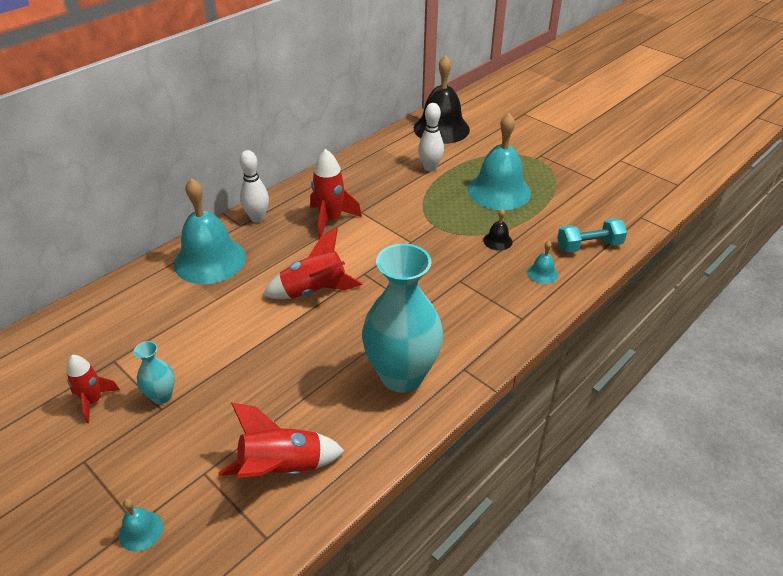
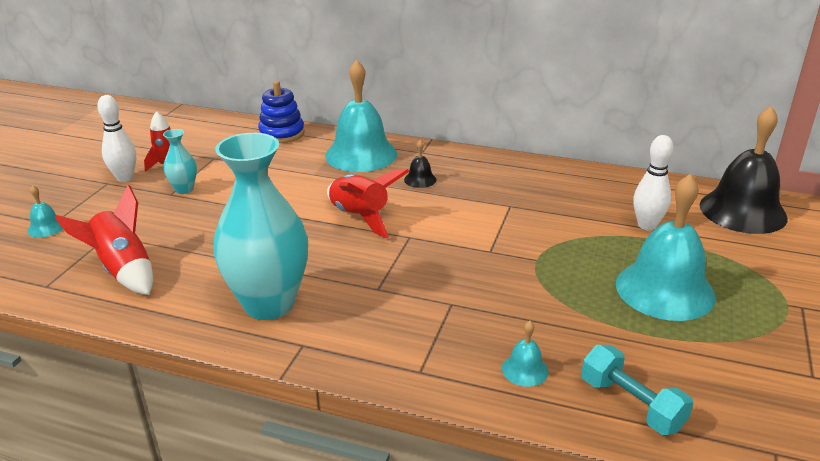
camera: 65 degrees right, 10 degrees down
white bowling pin [240,150,269,223] -> white bowling pin moved to [97,95,136,182]
red rocket [310,149,362,239] -> none
black bell [483,209,513,251] -> black bell moved to [404,140,436,188]
none -> blue stacking toy [258,81,305,143]

